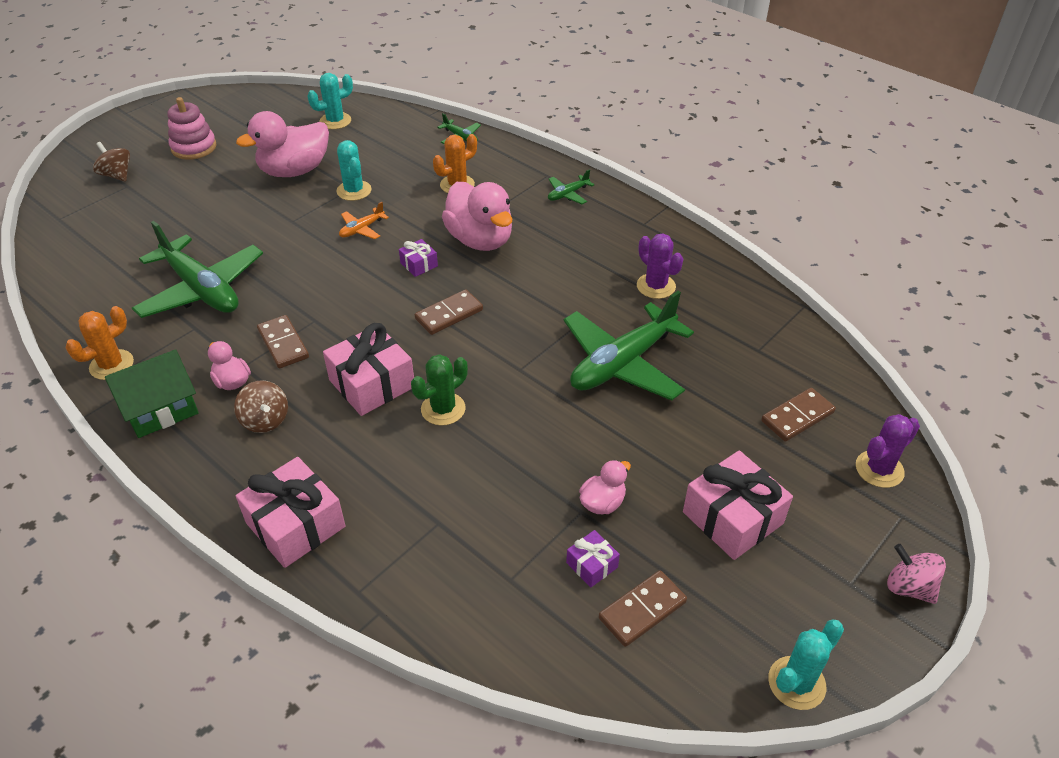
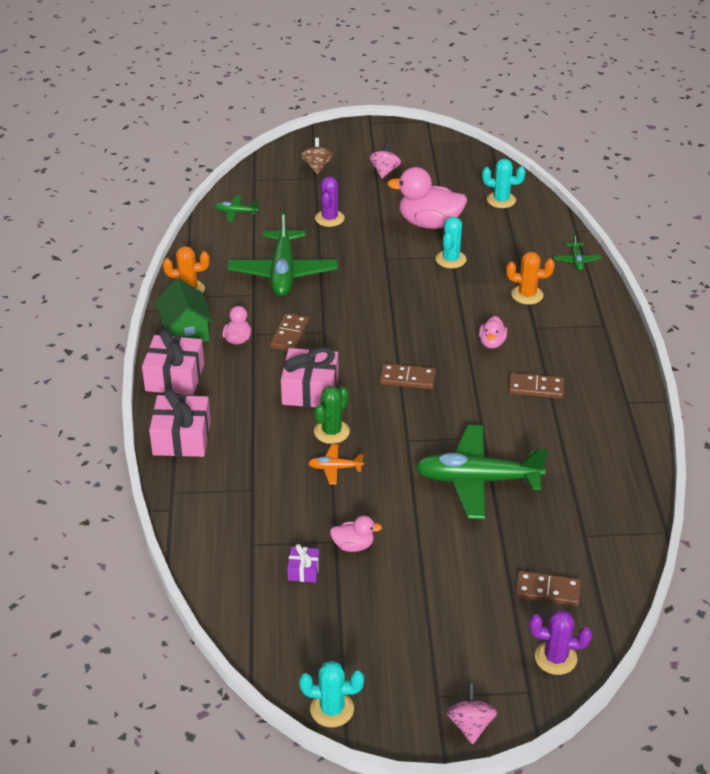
camera: 45 degrees right, 5 degrees down
green house [105,349,199,438] -> green house turned 60 degrees clockwise [155,278,213,342]
pink stacking toy [167,97,217,160] -> pink spinning top [369,142,401,178]
brown spinning top [234,380,288,433] -> none
orange plane [339,202,389,239] -> orange plane moved to [308,444,364,485]
purple gift [399,239,438,277] -> none
green cactus [411,354,468,425] -> green cactus turned 60 degrees counterclockwise [314,386,350,444]
pink duck [442,182,513,251] -> pink duck [479,316,507,349], size x0.49
green plane [548,169,594,204] -> green plane moved to [214,196,258,222]
brown domino [599,570,687,647] -> brown domino moved to [509,373,564,399]
purple cactus [637,233,683,299] -> purple cactus moved to [315,177,345,227]
pink gift [683,450,793,560] -> pink gift moved to [142,329,204,396]

